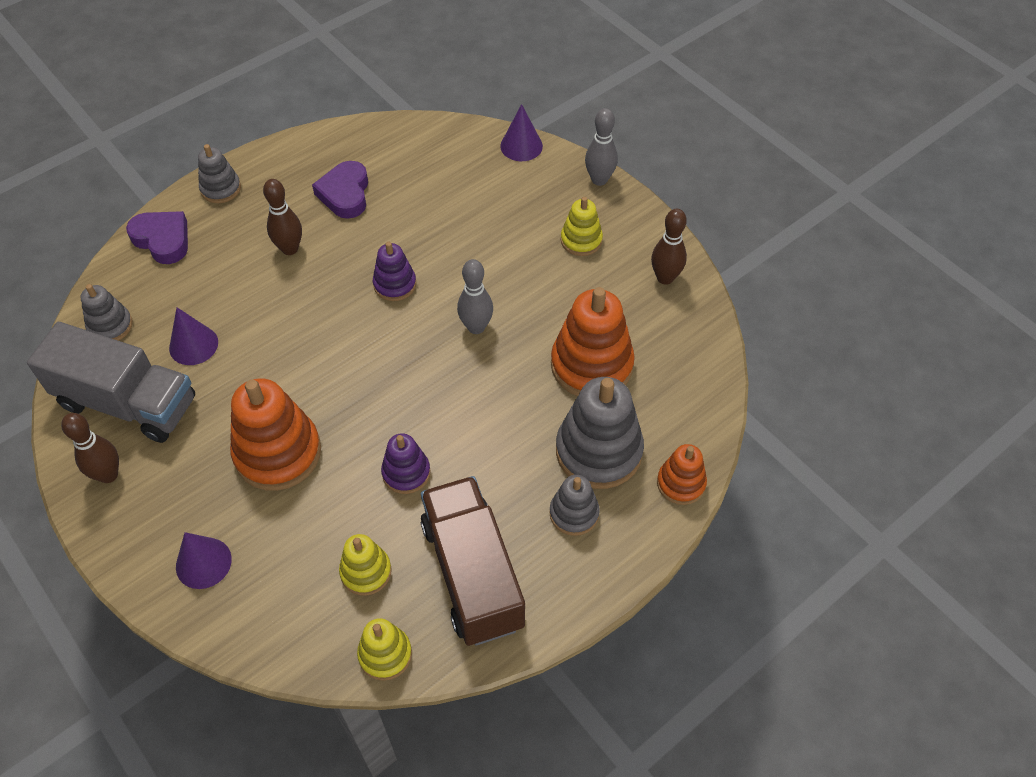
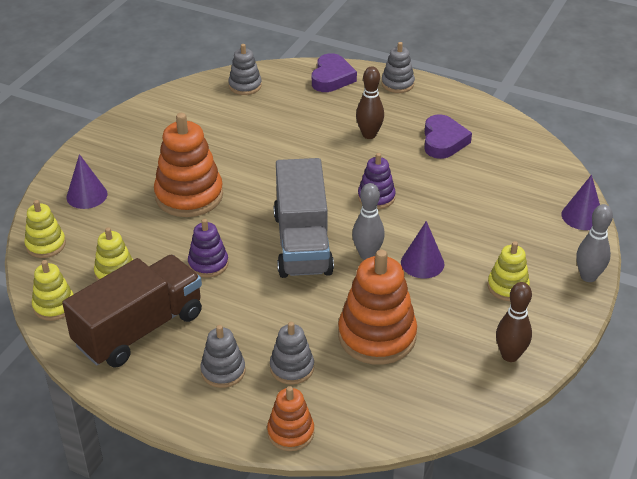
camera: 65 degrees right, 15 degrees down
grey truck [27,322,195,443] -> grey truck moved to [274,158,334,278]
brown bowling pin [61,413,119,483] -> none
purple cone [169,308,218,365] -> purple cone moved to [401,221,444,278]
purple heart [312,161,368,219] -> purple heart turned 120 degrees clockwise [424,114,472,159]
grey stacking toy [556,377,644,489] -> grey stacking toy [270,322,314,385], size x0.55
none -> yellow stacking toy [24,200,66,258]

